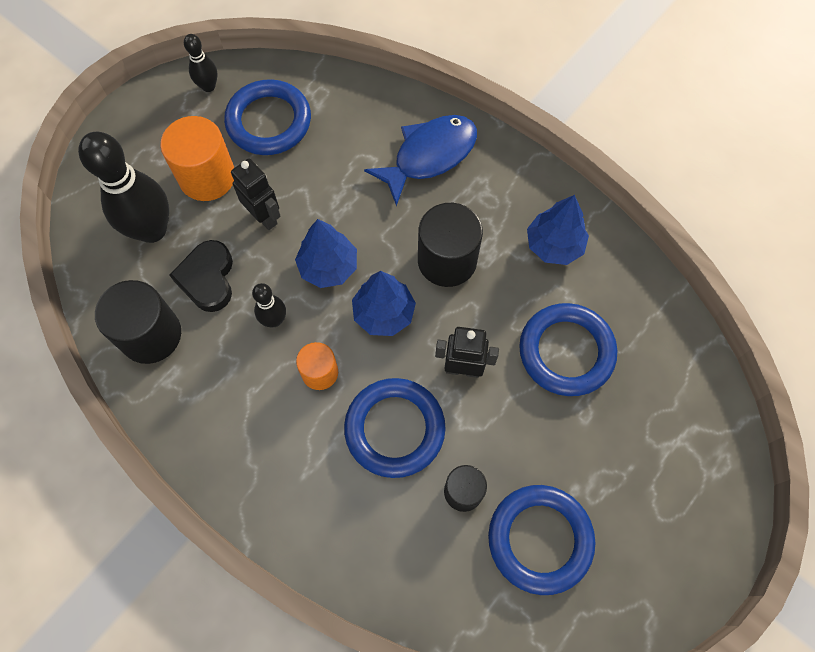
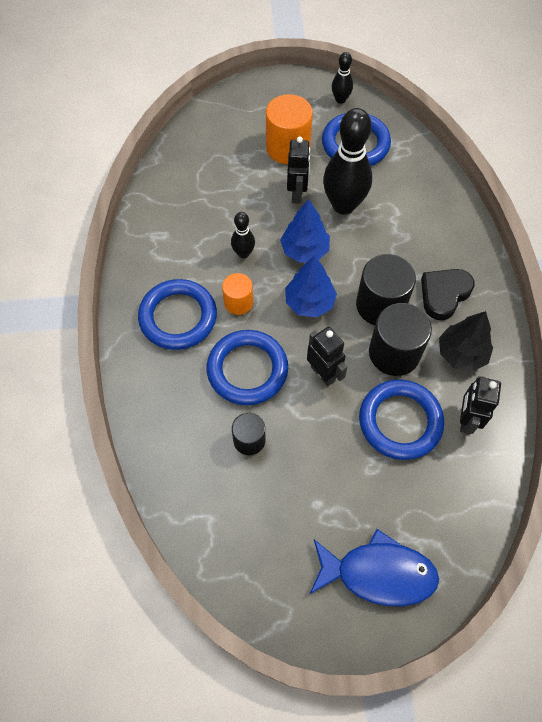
camera: 45 degrees right, 5 degrees down
black bowling pin [78,132,169,243] -> black bowling pin moved to [323,108,372,215]
black cylinder [95,280,181,364] -> black cylinder moved to [369,303,432,376]
black heart [170,240,233,312] -> black heart moved to [421,269,475,320]
blue fish [364,115,477,206] -> blue fish moved to [310,529,439,606]
blue ring [488,485,595,595] -> blue ring moved to [138,279,217,350]
blue tree [527,195,589,265] -> black tree [439,311,493,372]
none -> black robot [460,376,501,434]

